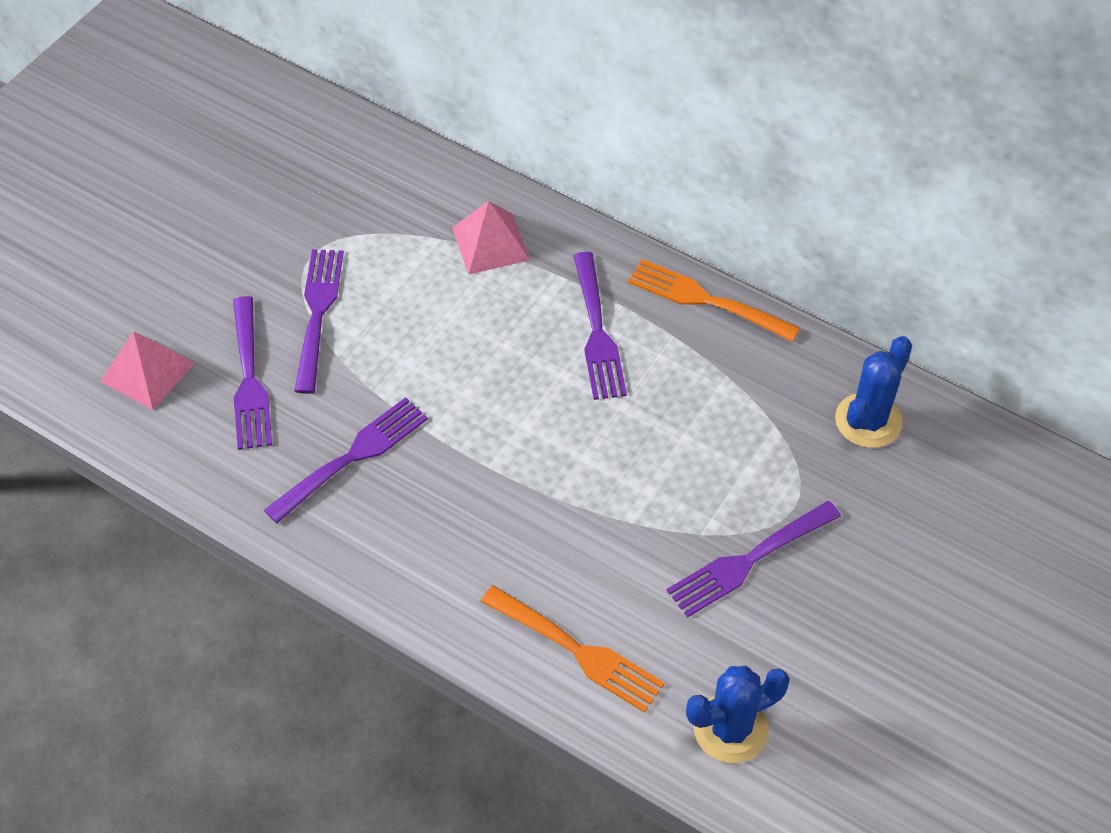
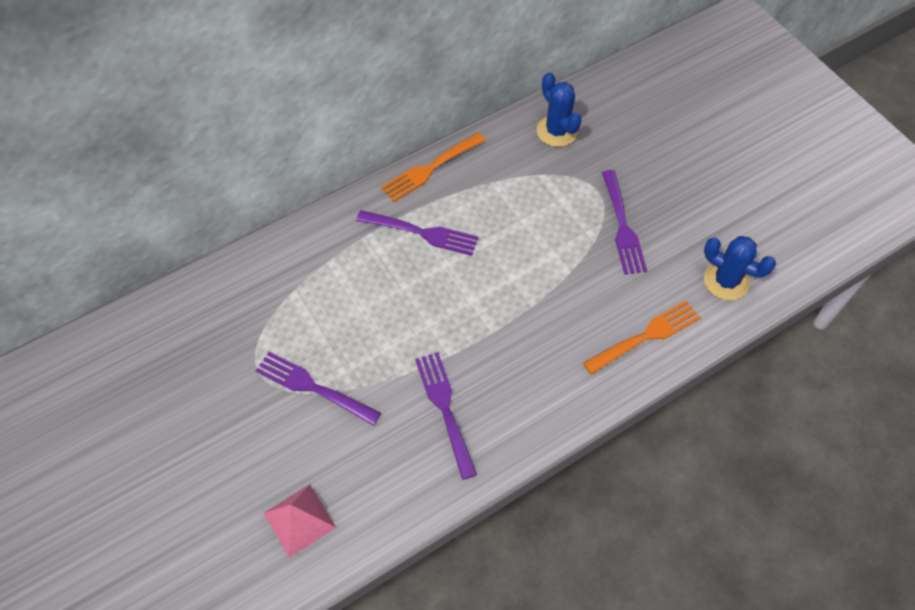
camera: 65 degrees left, 5 degrees up
purple fork [233,296,272,450] -> none
pink pyramid [452,201,530,275] -> none
blue cactus [686,666,789,763] -> blue cactus turned 60 degrees counterclockwise [704,236,776,301]

